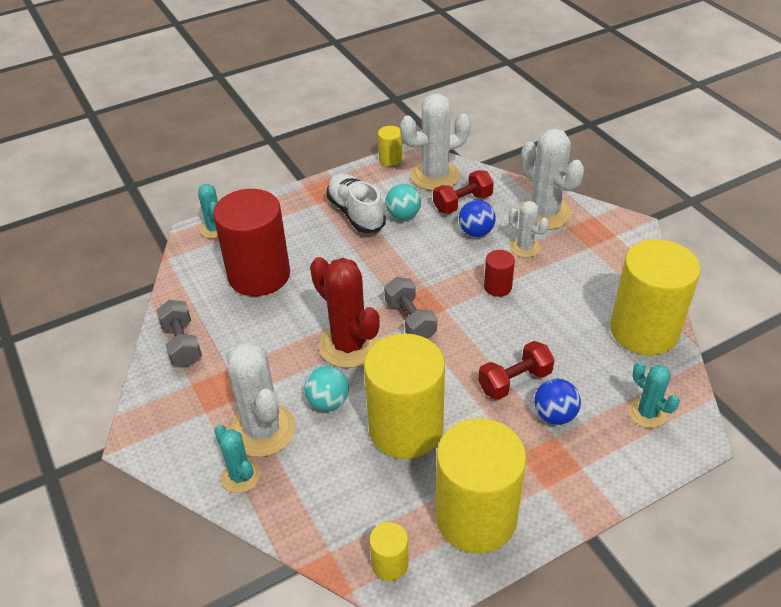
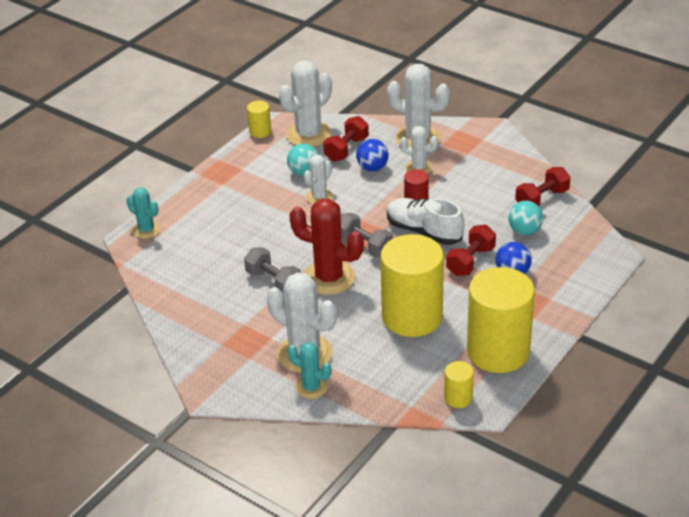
camera: 25 degrees left, 5 degrees down
grey dumbbell [156,300,202,366] -> grey dumbbell moved to [244,247,301,292]
red cylinder [213,189,290,296] -> none
turquoise ball [304,366,349,411] -> turquoise ball moved to [508,201,543,235]
white shoe [326,173,386,233] -> white shoe moved to [387,198,464,245]
yellow cylinder [610,239,701,355] -> red dumbbell [515,167,571,206]
turquoise cactus [629,362,680,428] -> none
none -> white cactus [304,155,333,204]

